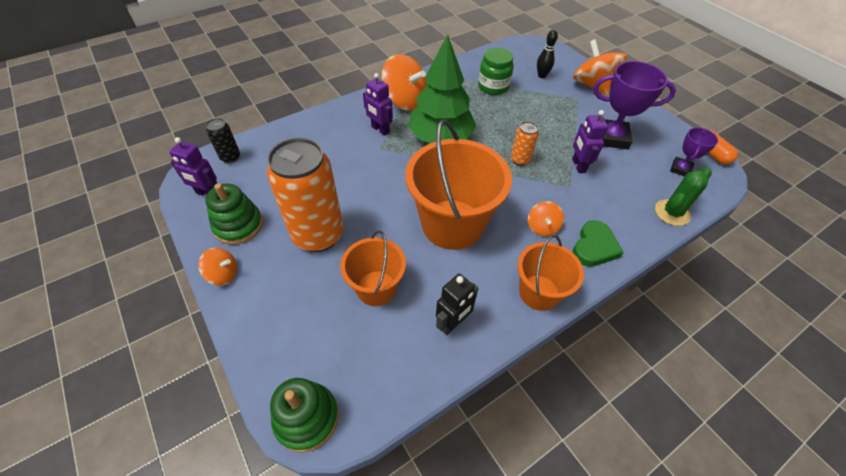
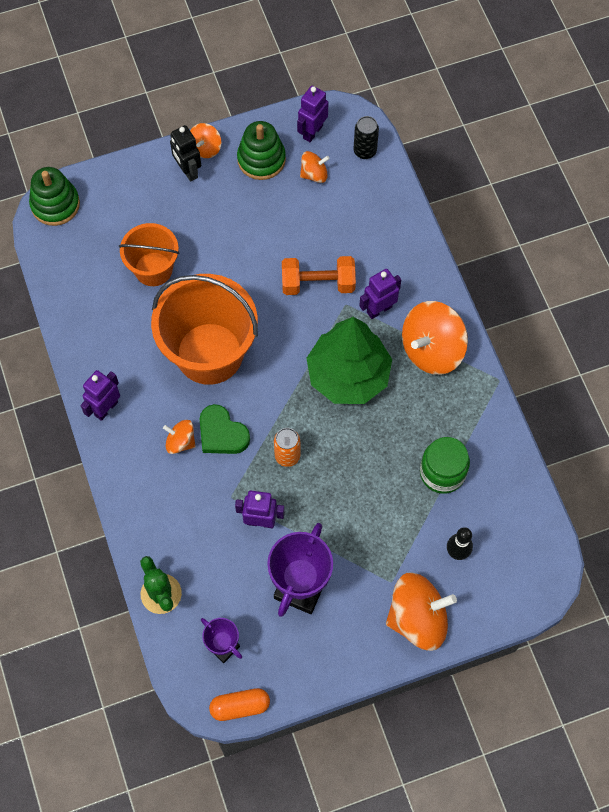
camera: 105 degrees right, 15 degrees up
orange can [267,137,343,252] -> none
black robot [436,274,479,335] -> black robot moved to [170,125,201,182]
orange bucket [517,235,584,311] -> purple robot [81,370,120,421]
green heart [573,220,624,267] -> green heart moved to [200,404,250,454]
none -> orange dumbbell [282,256,356,295]
none -> orange spinning top [300,151,330,183]

